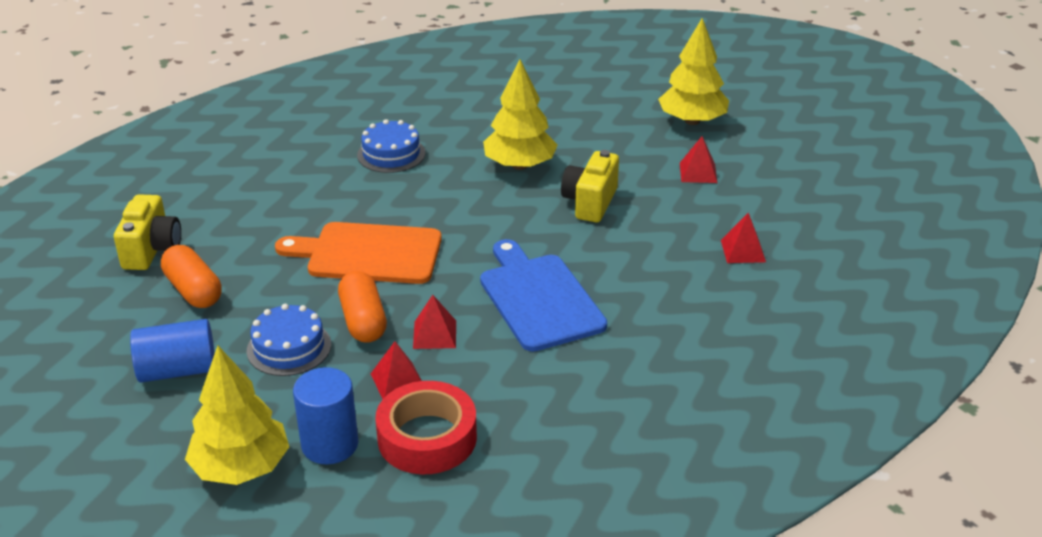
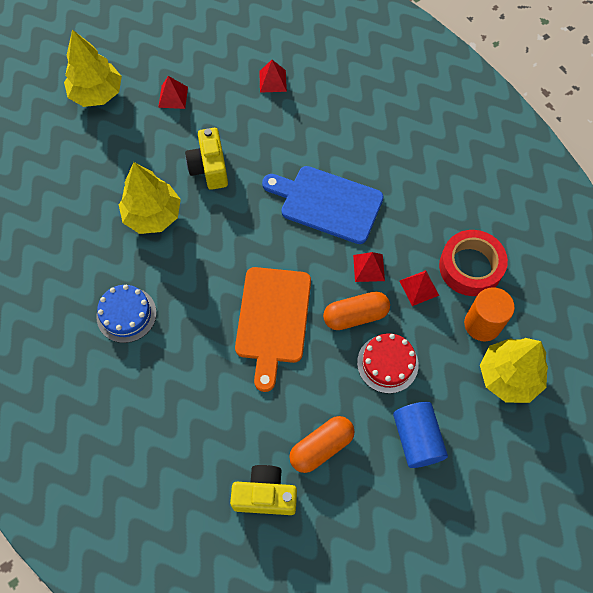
camera: 90 degrees left, 30 degrees up
blue cake [246,304,331,376] -> red cake [357,333,419,394]
blue cylinder [293,367,358,464] -> orange cylinder [464,287,515,341]
blue cutting board [480,239,607,352] -> blue cutting board turned 45 degrees clockwise [262,166,384,244]
yellow camera [561,150,619,222] -> yellow camera turned 60 degrees clockwise [185,128,228,190]

